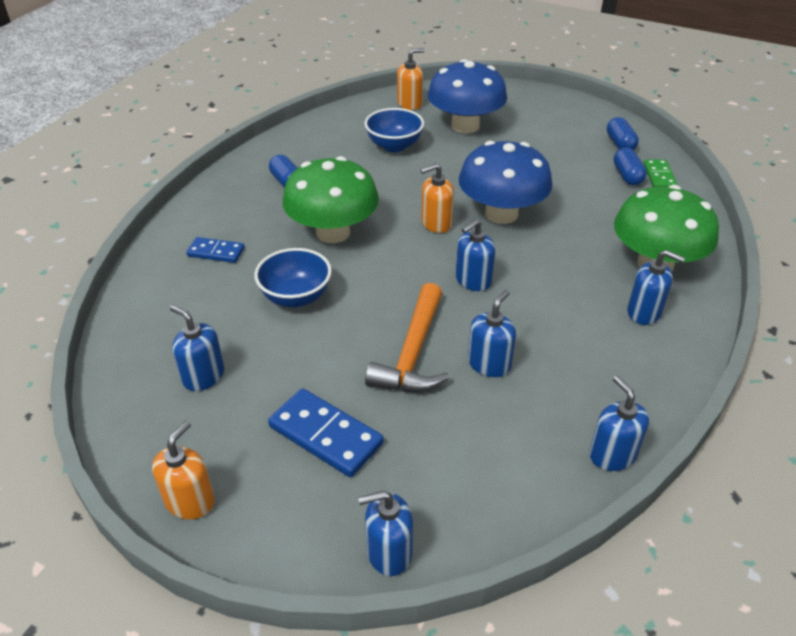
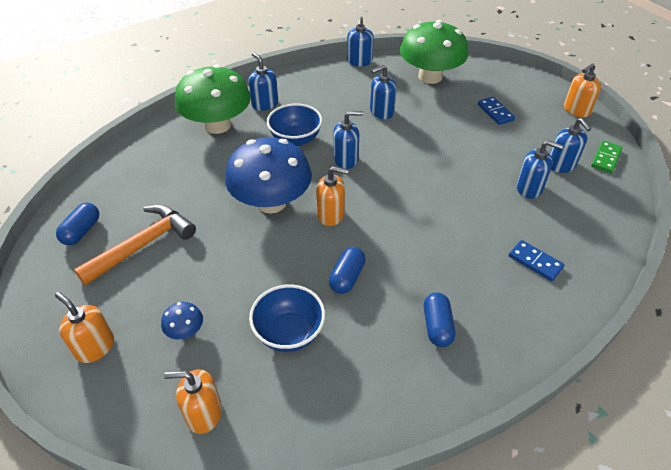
camera: 150 degrees left, 5 degrees up
blue bowl [254,248,332,308] -> blue bowl moved to [267,103,322,147]
blue domino [268,388,384,477] -> blue domino [478,97,515,125], size x0.62
green mushroom [282,156,379,243] -> green mushroom moved to [400,20,468,84]
blue soap dispenser [358,490,413,576] -> blue soap dispenser moved to [517,140,563,199]
orange hammer [365,283,450,392] -> orange hammer moved to [74,205,196,285]
blue mushroom [428,59,507,133] -> blue mushroom [161,302,203,340], size x0.41
blue capsule [613,148,647,186] -> blue capsule moved to [329,247,366,294]
green domino [644,159,677,187] -> green domino moved to [591,141,623,173]
none -> orange soap dispenser [55,292,114,363]

